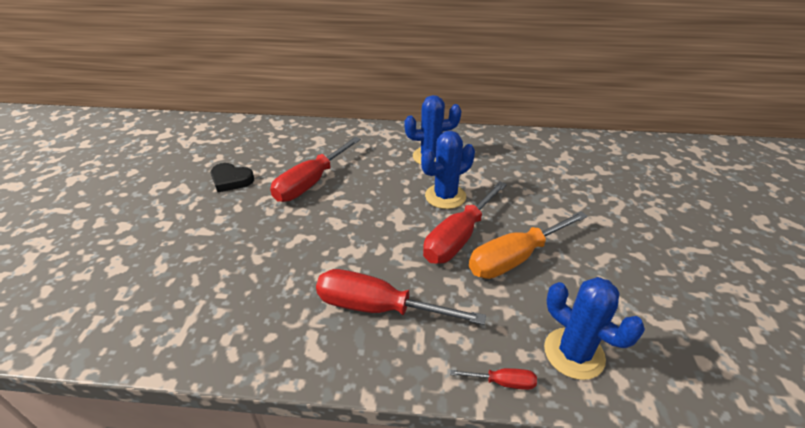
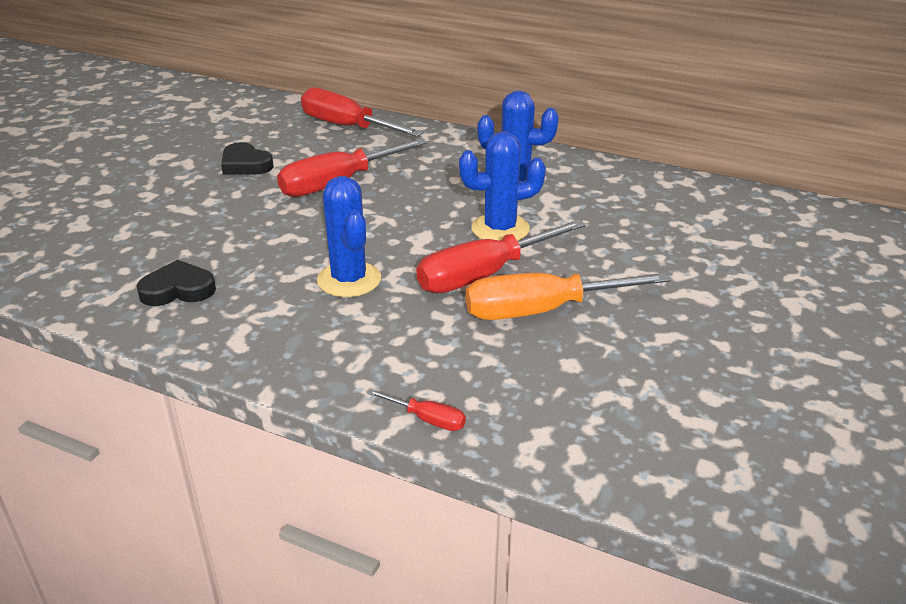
camera: 20 degrees right, 5 degrees down
red screwdriver [316,269,486,325] -> red screwdriver moved to [301,87,423,137]
blue cactus [544,277,645,380] -> blue cactus moved to [317,176,381,297]
none -> black heart [137,260,216,306]

